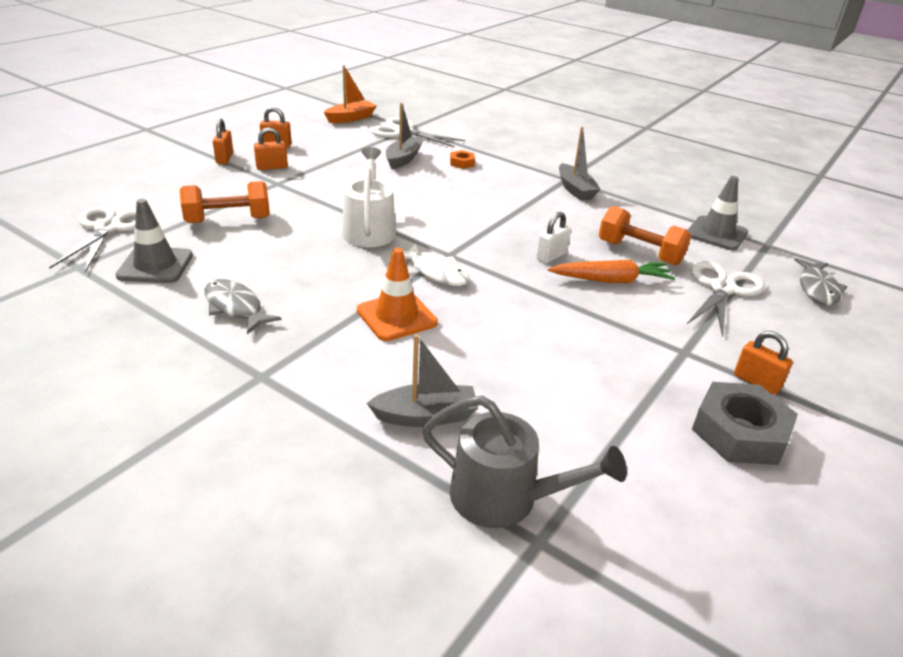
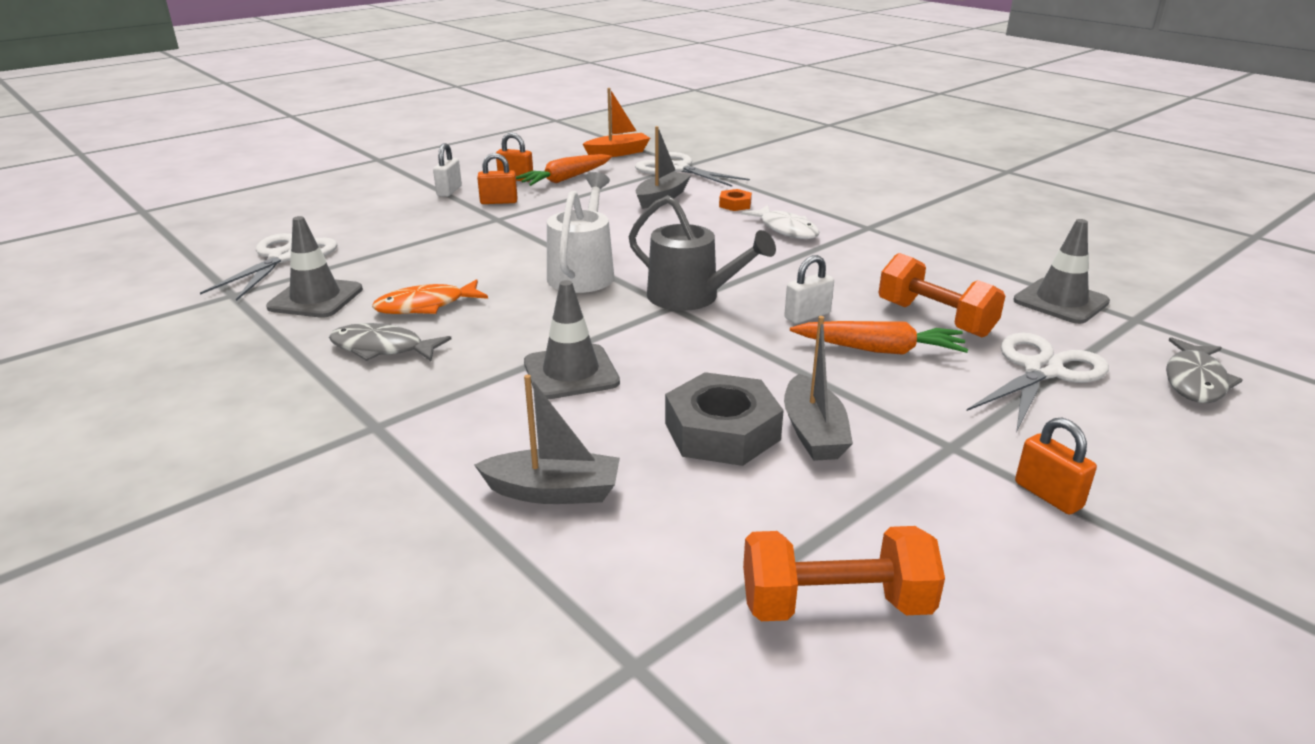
camera: 15 degrees right, 5 degrees down
orange dumbbell [180,181,270,223] -> orange dumbbell moved to [743,526,945,621]
grey fish [205,279,281,334] -> grey fish turned 45 degrees counterclockwise [329,323,452,361]
orange padlock [213,118,233,164] -> white padlock [433,143,462,197]
orange traffic cone [357,248,438,341] -> grey traffic cone [524,280,620,399]
white fish [403,243,470,286] -> white fish moved to [741,205,819,239]
grey watering can [422,396,627,528] -> grey watering can moved to [629,195,776,311]
grey boat [559,127,601,201] -> grey boat moved to [784,316,853,461]
grey nut [692,382,798,465] -> grey nut moved to [665,372,784,466]
none -> orange fish [372,279,488,314]
none -> orange carrot [516,154,612,186]

